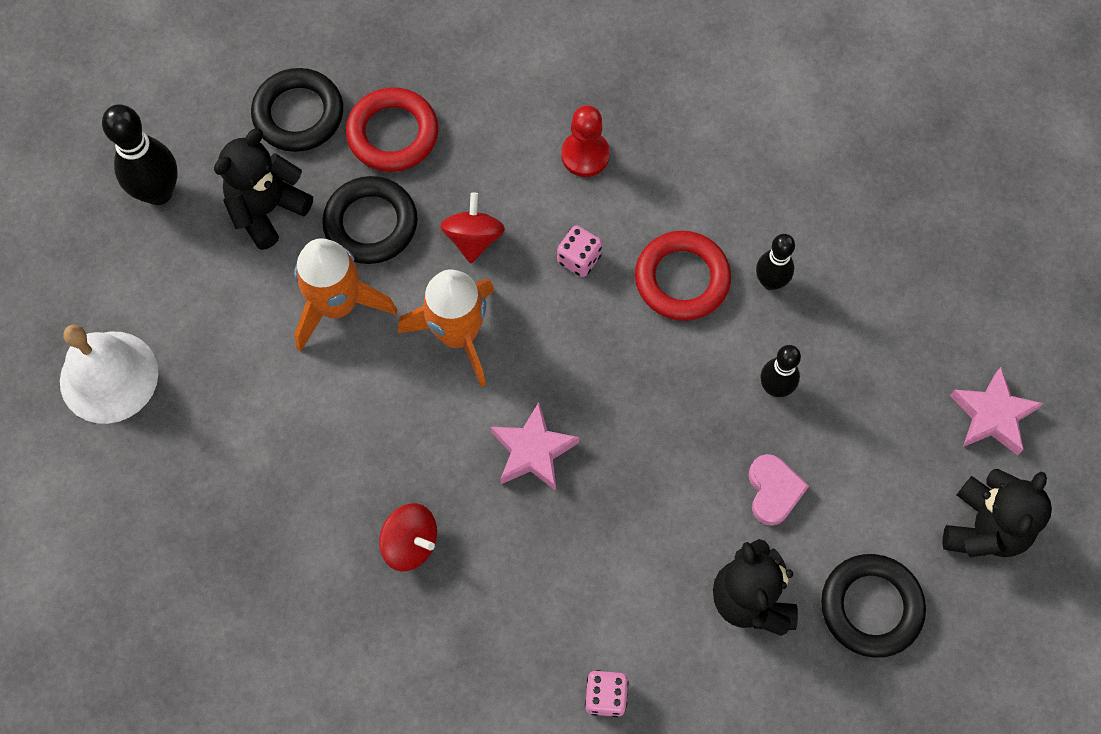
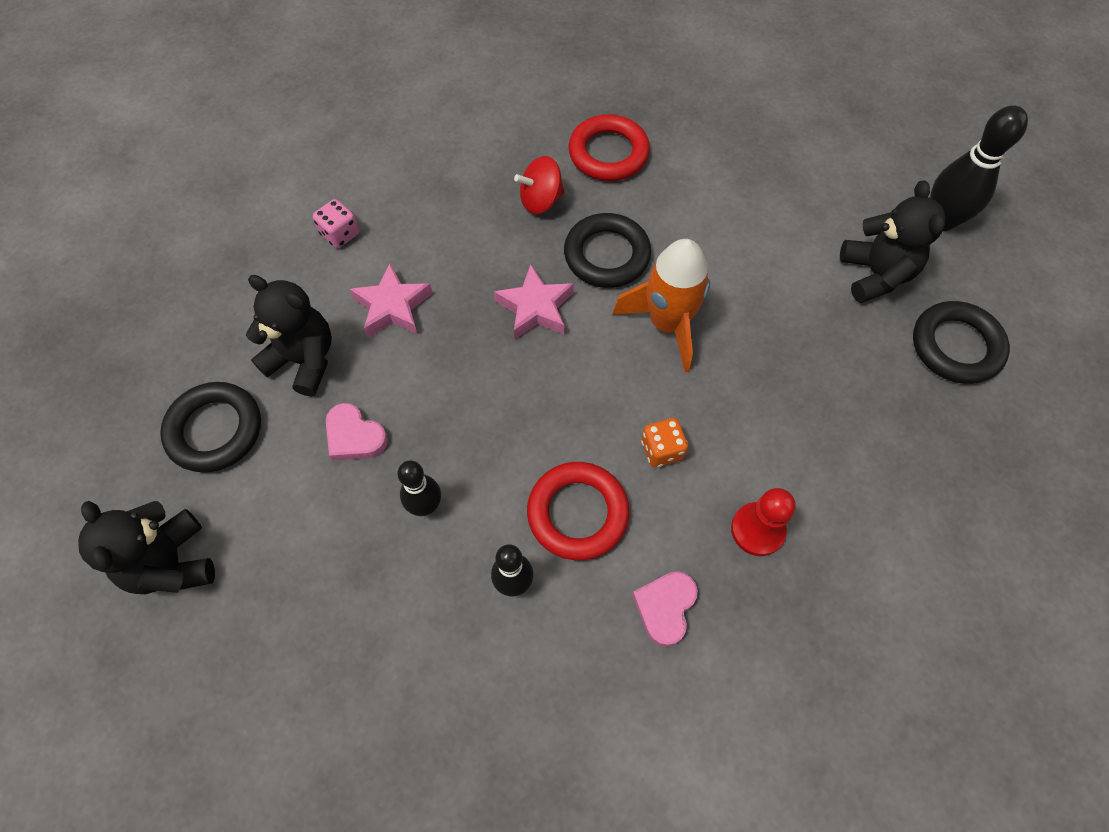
camera: 130 degrees right, 5 degrees down
white bell [60,325,158,424] -> none
orange rocket [294,238,397,351] -> none
black ring [322,176,418,264] -> black ring moved to [564,213,651,288]
red ring [346,87,438,172] -> red ring moved to [568,114,650,181]
red spinning top [440,192,505,263] -> none
pink dice [557,225,602,277] -> orange dice [641,418,688,468]
pink star [950,367,1043,455] -> pink star moved to [350,263,433,338]
none -> pink heart [632,571,698,647]

